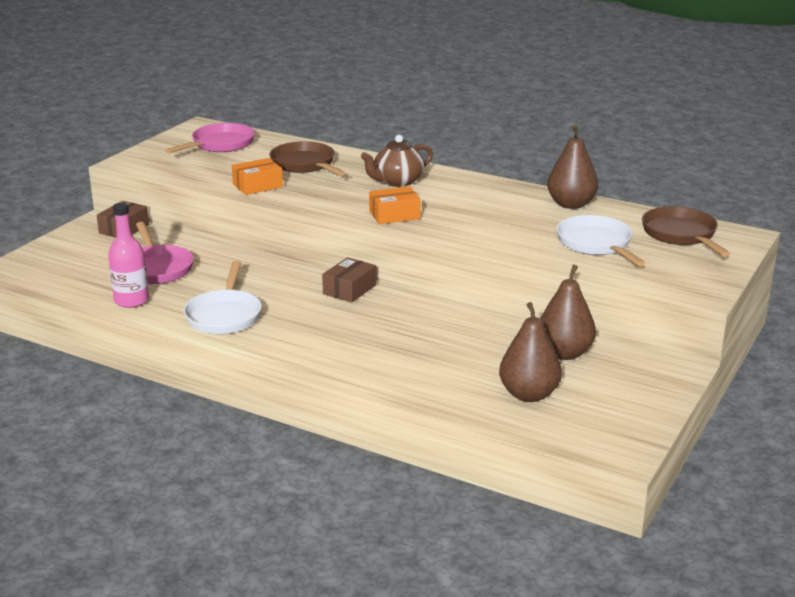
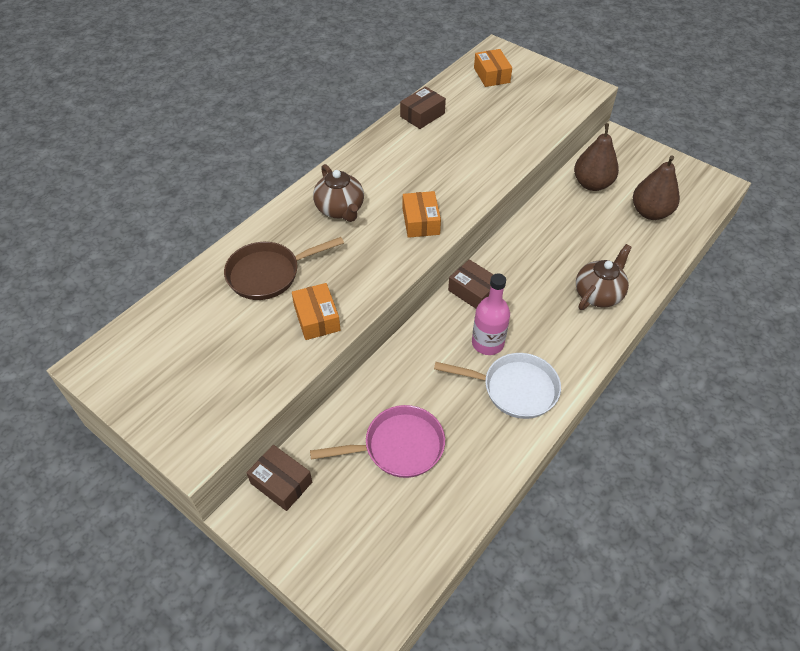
camera: 80 degrees left, 25 degrees up
pink bottle [108,203,149,308] -> pink bottle moved to [472,274,510,355]
pink pan [165,123,255,153] -> none
brown pear [547,125,598,209] -> brown box [400,86,446,129]
white pan [556,215,645,266] -> none
brown pan [642,206,730,257] -> orange box [474,49,512,87]
none -> brown teapot [576,244,632,310]

